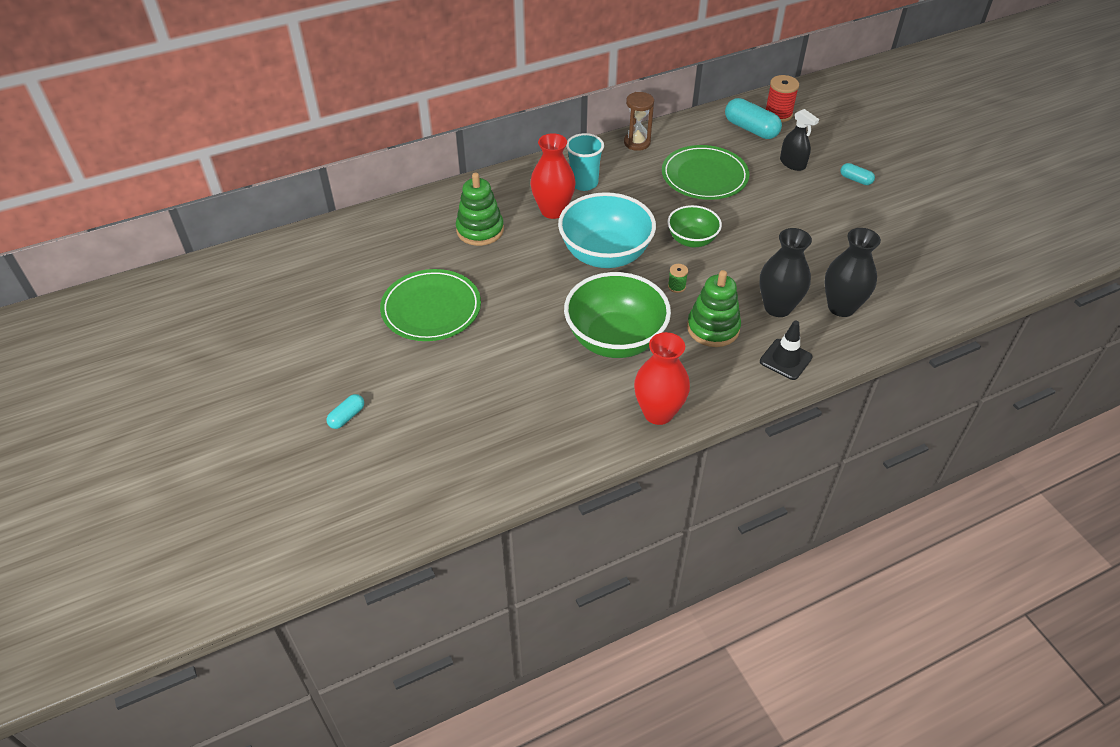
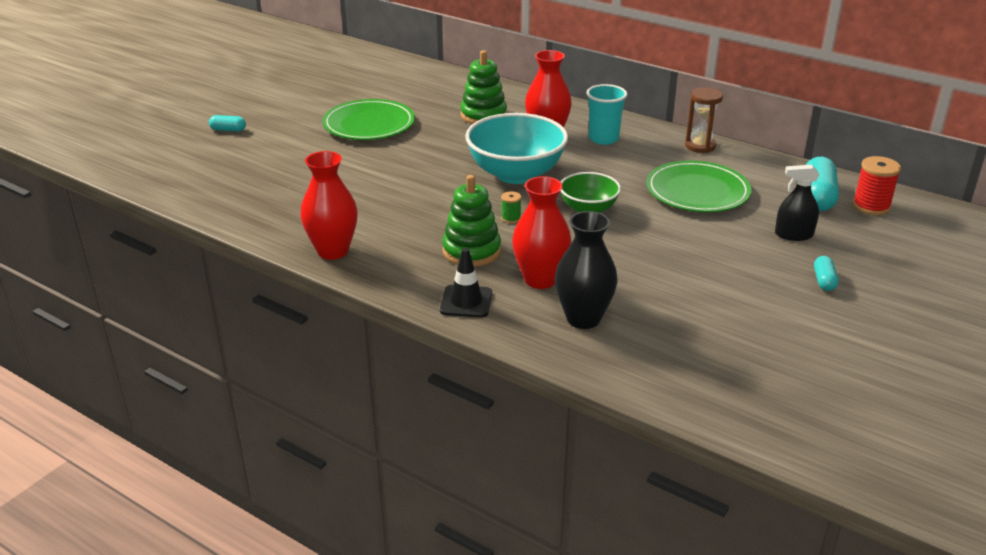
camera: 60 degrees right, 15 degrees down
green bowl [564,272,671,358] -> none
black vase [760,228,812,317] -> red vase [512,176,571,289]
black spray bottle [780,109,819,171] -> black spray bottle turned 75 degrees clockwise [775,165,819,241]

